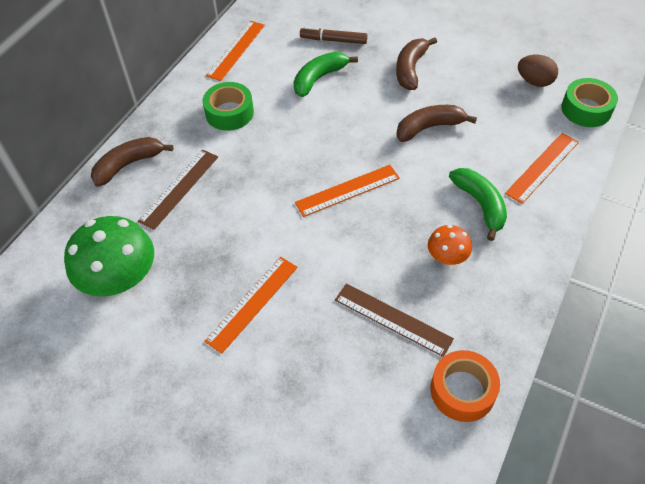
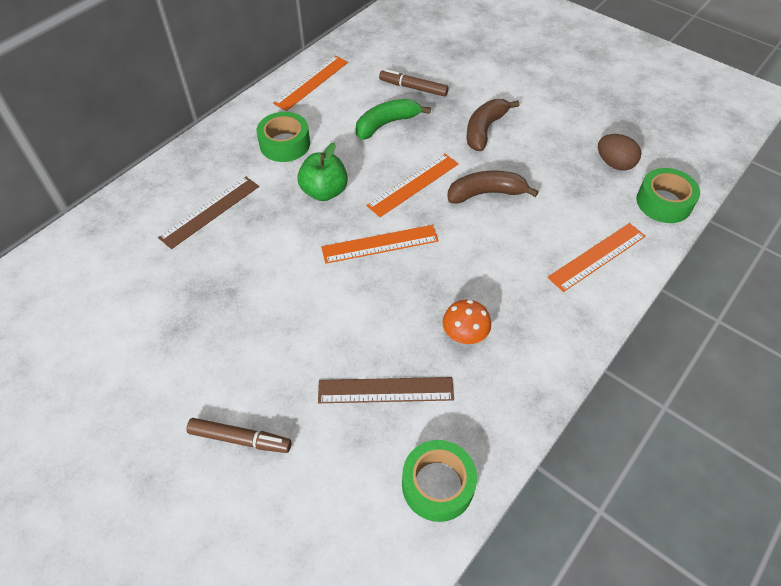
camera: 10 degrees right, 0 degrees up
green mushroom [64,216,154,297] -> none
brown banana [91,137,173,187] -> none
orange ruler [204,257,298,354] -> orange ruler moved to [366,154,459,217]
brown ruler [335,283,454,357] -> brown ruler turned 45 degrees counterclockwise [318,377,454,403]
orange tape [431,350,500,422] -> green tape [402,440,477,522]
green banana [449,168,507,241] -> none
none -> brown marker [186,418,292,453]
none -> green apple [297,143,348,201]

